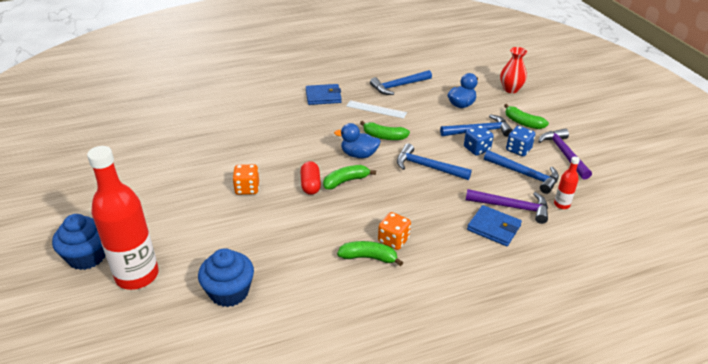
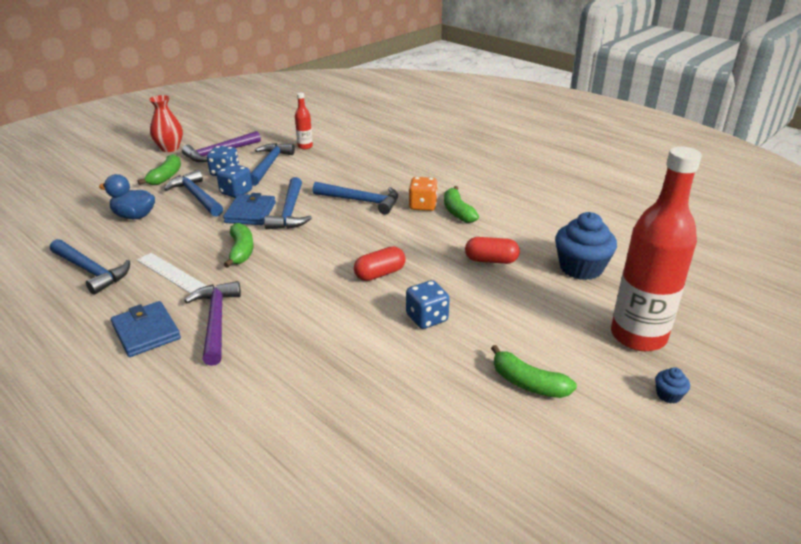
camera: 115 degrees left, 5 degrees down
blue cupcake [52,214,105,270] -> blue cupcake [655,367,690,403], size x0.43
orange dice [232,164,259,195] -> blue dice [406,280,450,329]
green banana [323,165,376,189] -> green banana moved to [491,345,577,398]
blue duck [334,123,381,158] -> none
white ruler [346,100,407,119] -> white ruler turned 45 degrees counterclockwise [137,253,207,294]
purple hammer [466,189,548,224] -> purple hammer moved to [185,281,241,366]
blue wallet [467,205,522,246] -> blue wallet moved to [223,193,276,225]
red vase [500,47,527,93] -> red vase moved to [149,95,183,152]
none -> blue hammer [313,182,398,215]
none -> red capsule [465,237,520,264]

